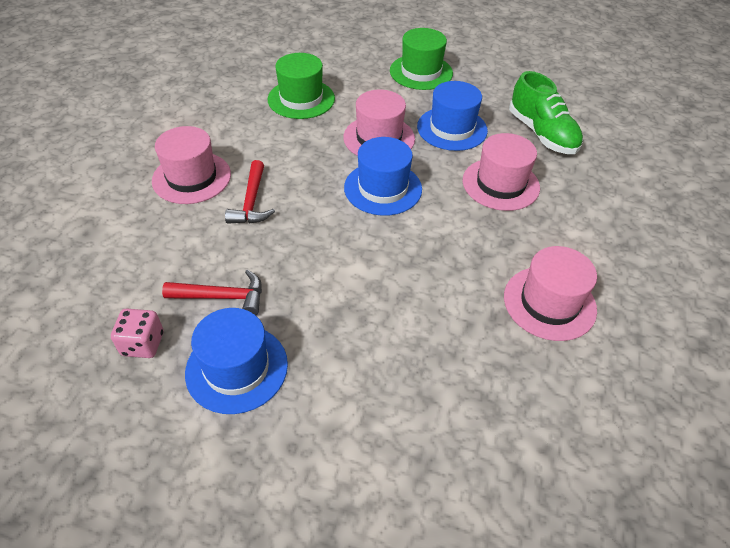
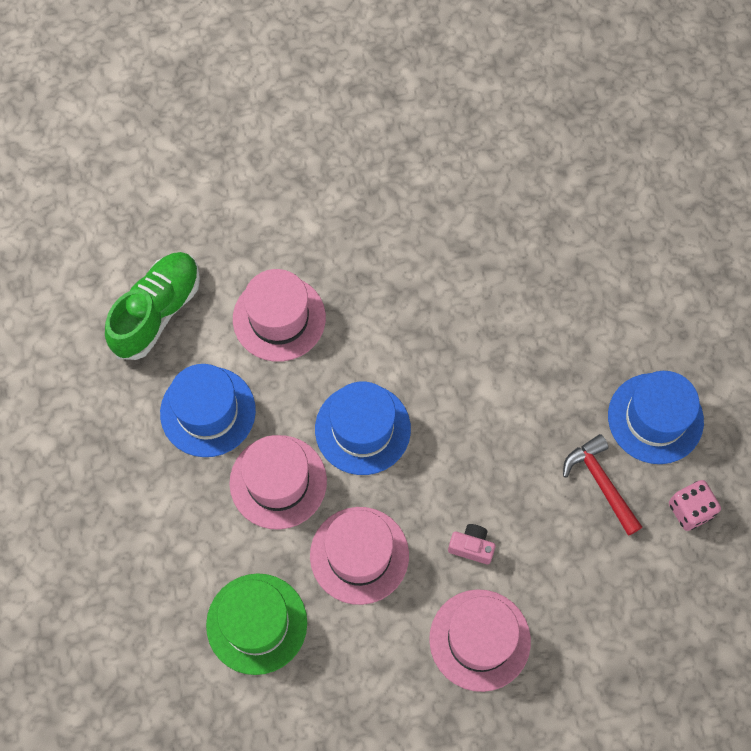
camera: 120 degrees left, 20 degrees up
red hammer [225,160,275,224] -> pink camera [448,524,496,564]
green hat [390,28,453,90] -> none
pink hat [504,246,597,341] -> pink hat moved to [310,507,409,605]

